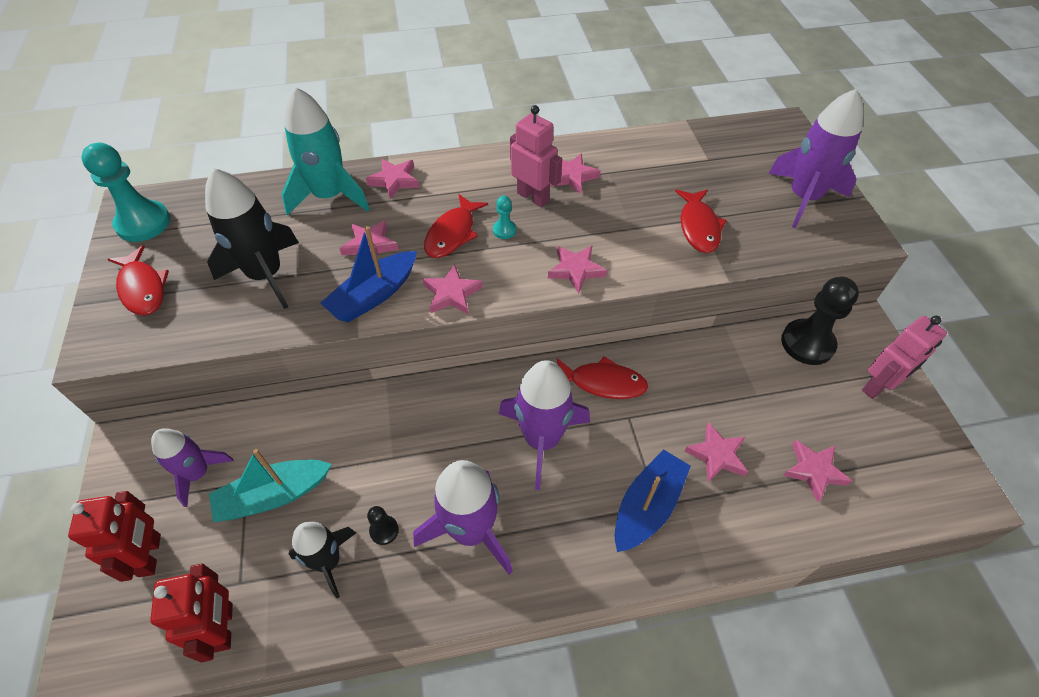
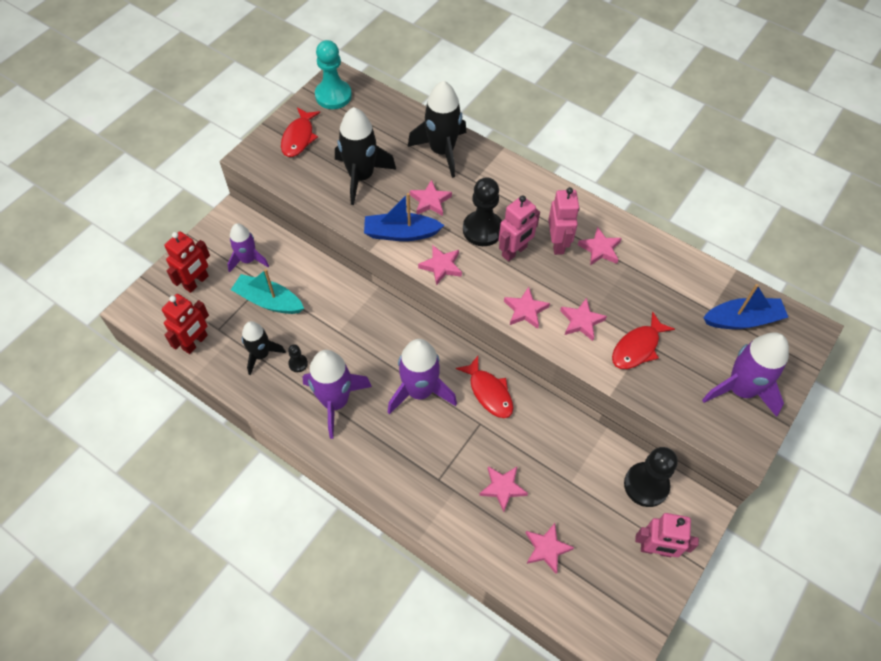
camera: 45 degrees right, 5 degrees up
turquoise rocket [282,87,370,216] -> black rocket [408,81,466,178]
pink star [366,159,419,199] -> pink star moved to [560,298,607,341]
red fish [424,194,488,258] -> black pawn [463,177,502,246]
turquoise pawn [493,196,517,239] -> pink robot [499,195,540,261]
blue boat [615,449,691,552] -> blue boat moved to [703,284,788,329]

